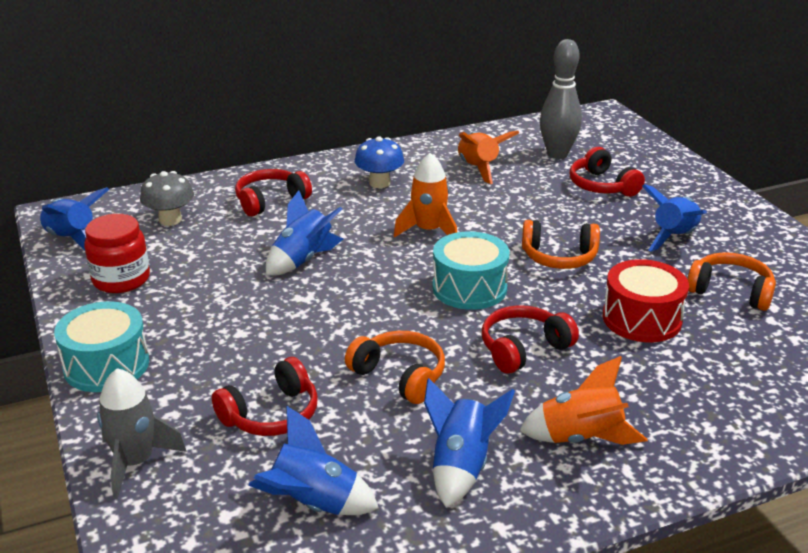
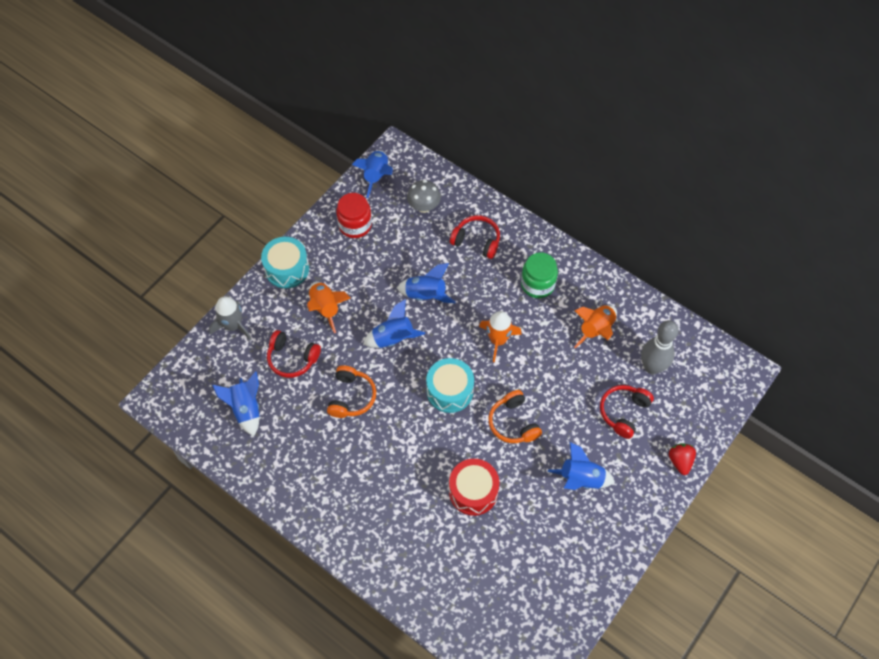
camera: 60 degrees right, 30 degrees up
blue mushroom [355,137,404,188] -> green jar [521,252,558,298]
blue rocket [424,378,515,508] -> blue rocket moved to [363,299,425,348]
red headphones [482,305,579,374] -> none
orange rocket [519,356,648,445] -> orange rocket moved to [307,282,351,333]
orange headphones [687,252,776,311] -> none
none -> red strawberry [669,443,696,475]

